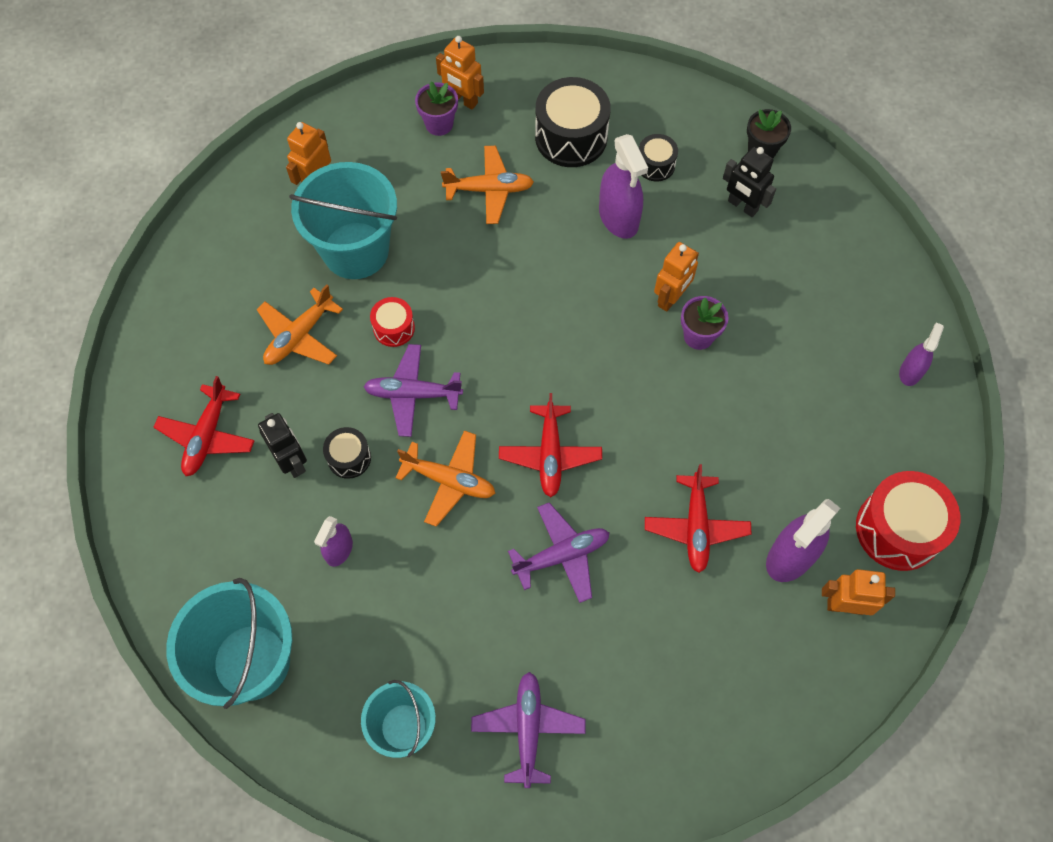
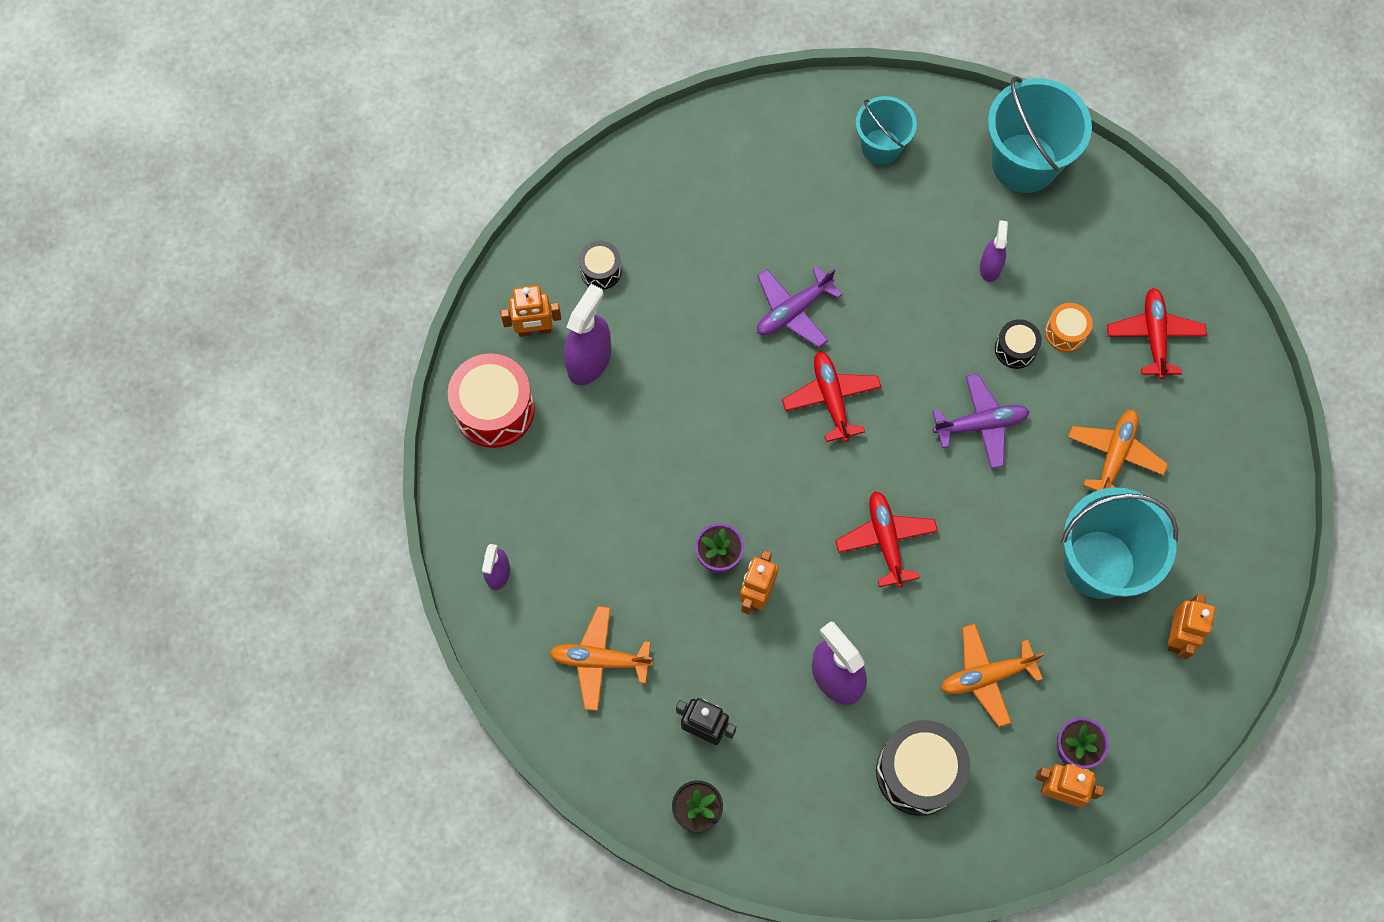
camera: 165 degrees right, 5 degrees up
black robot [258,413,307,478] -> orange drum [1045,303,1093,352]
red drum [370,297,415,347] -> none
orange plane [396,430,495,527] -> orange plane moved to [549,606,653,711]
purple plane [471,672,585,788] -> none
black drum [639,134,678,181] -> black drum moved to [579,241,622,290]
red plane [645,464,751,573] -> red plane moved to [835,491,938,588]

